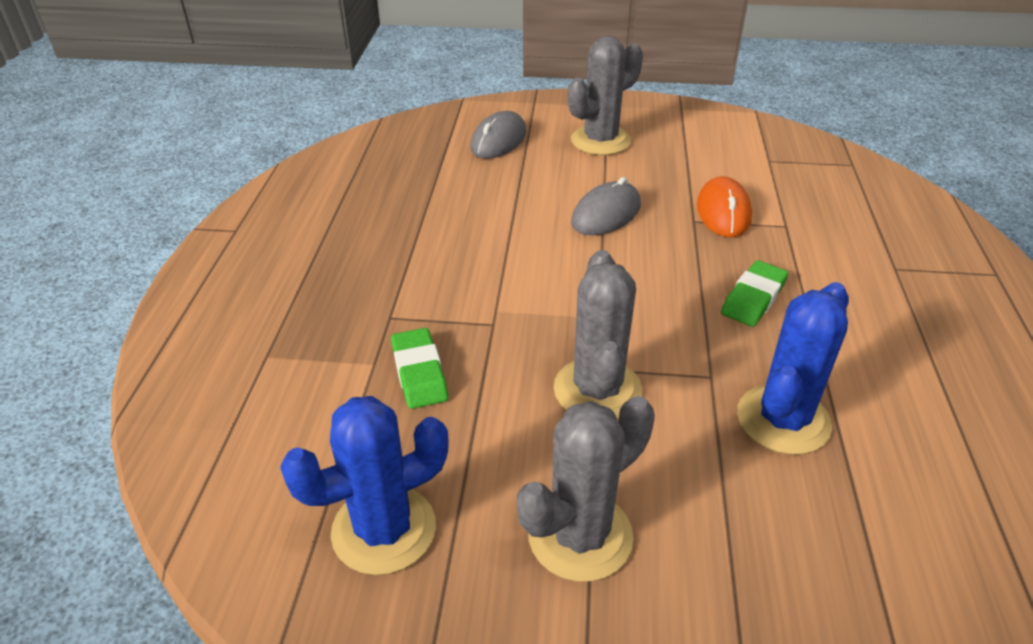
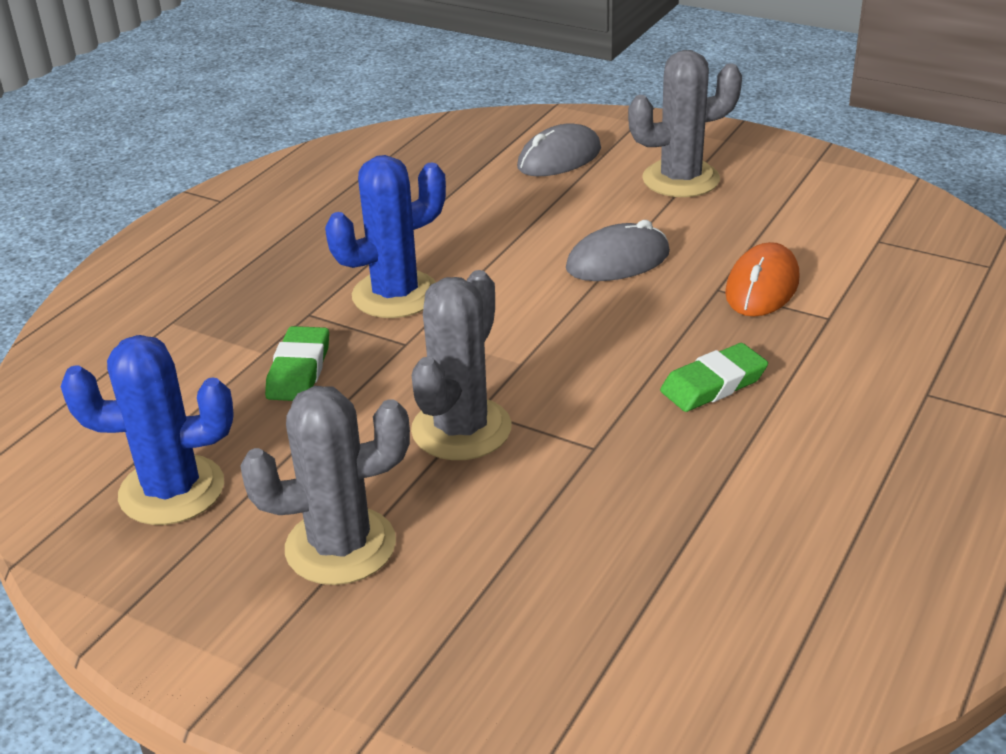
camera: 25 degrees right, 5 degrees down
blue cactus [737,282,849,455] -> blue cactus moved to [325,155,446,318]

